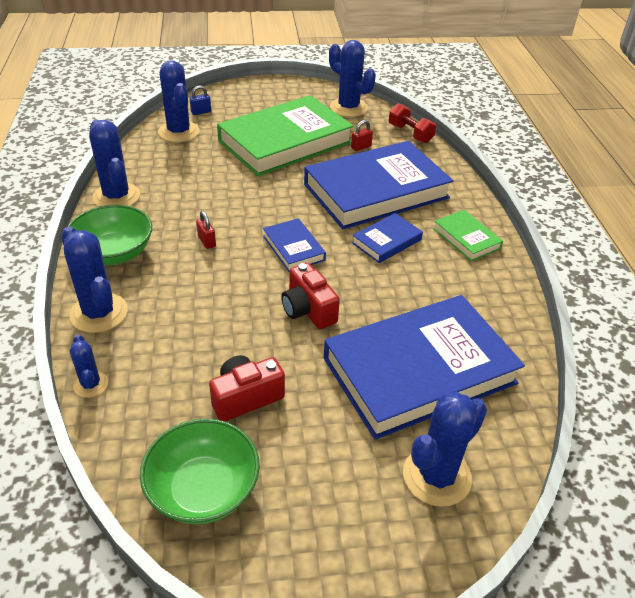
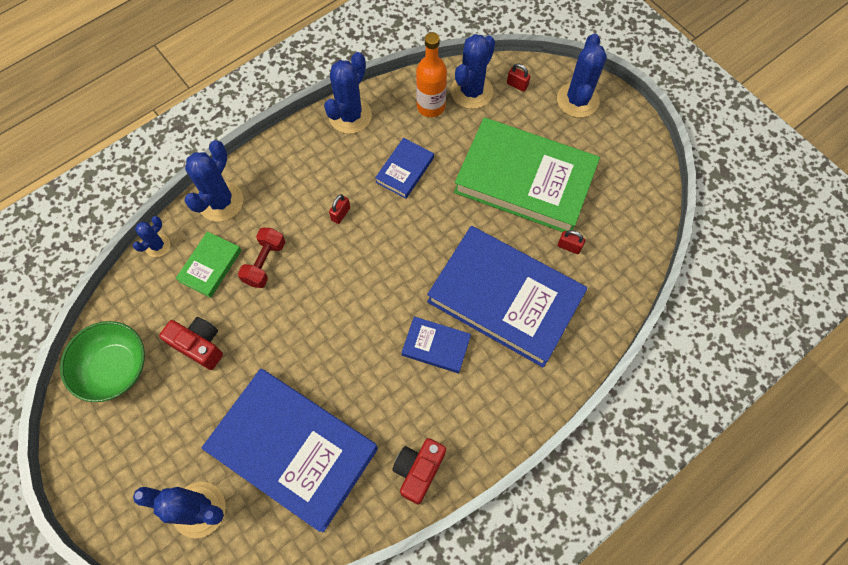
camera: 60 degrees right, 25 degrees up
green bowl [68,205,152,265] -> none
blue padlock [190,85,211,115] -> red padlock [507,64,531,92]
blue book [263,218,326,272] -> blue book moved to [375,138,434,199]
red camera [281,263,340,329] -> red camera moved to [392,438,446,505]
blue cactus [329,40,376,117] -> blue cactus moved to [557,33,607,118]
red dumbbell [389,103,436,143] -> red dumbbell moved to [238,227,285,288]
green book [433,210,503,261] -> green book moved to [176,231,242,298]
none -> orange bottle [416,32,447,117]

